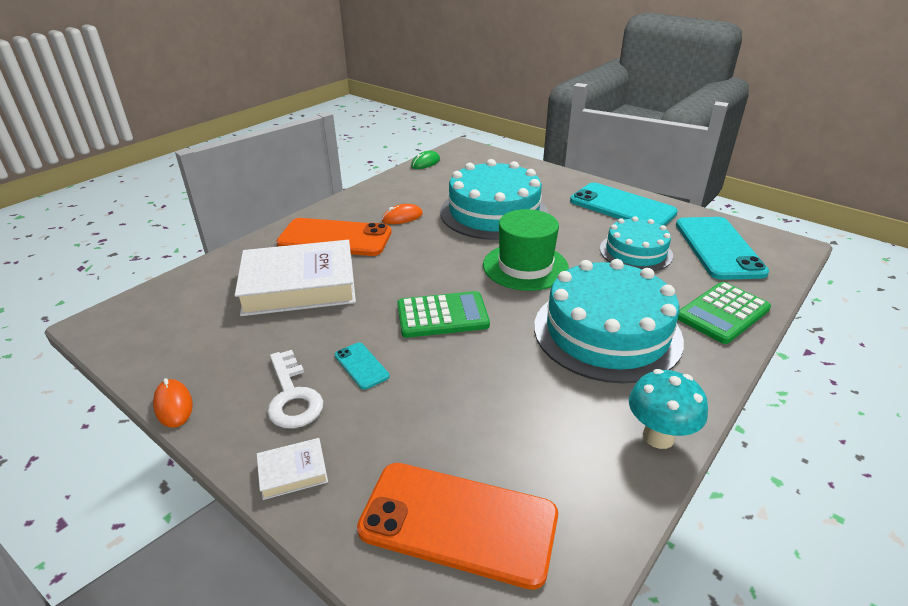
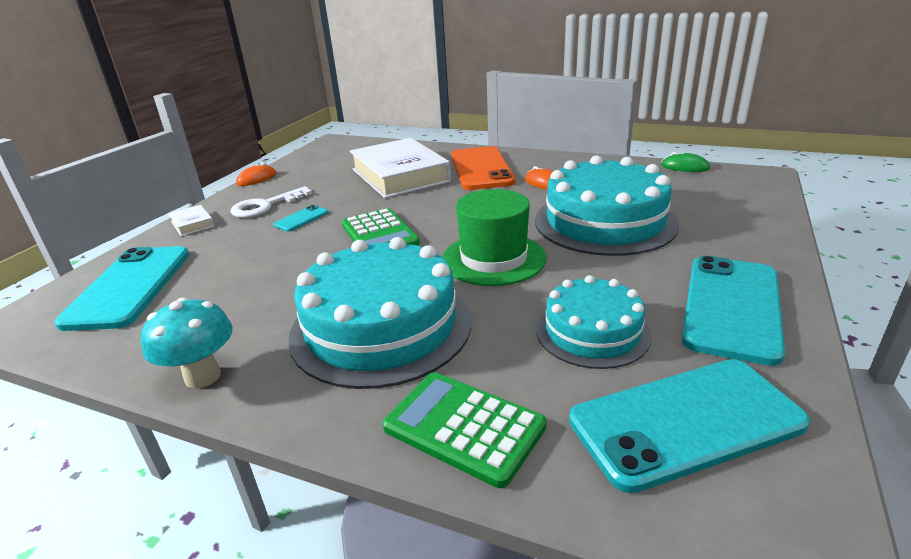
camera: 75 degrees right, 5 degrees down
orange phone [357,463,558,590] -> turquoise phone [54,246,189,331]

